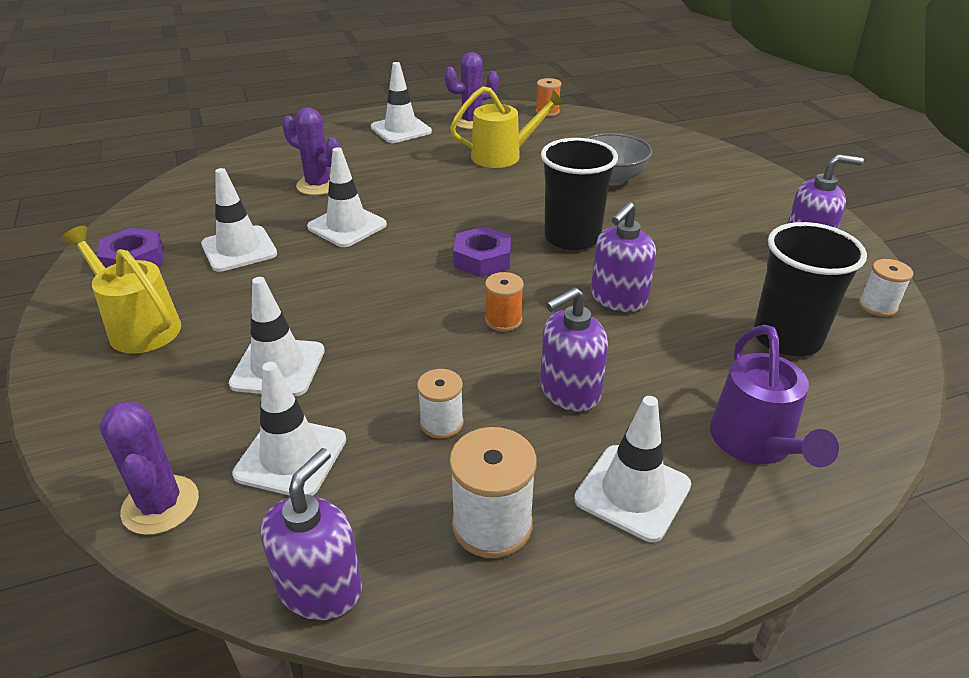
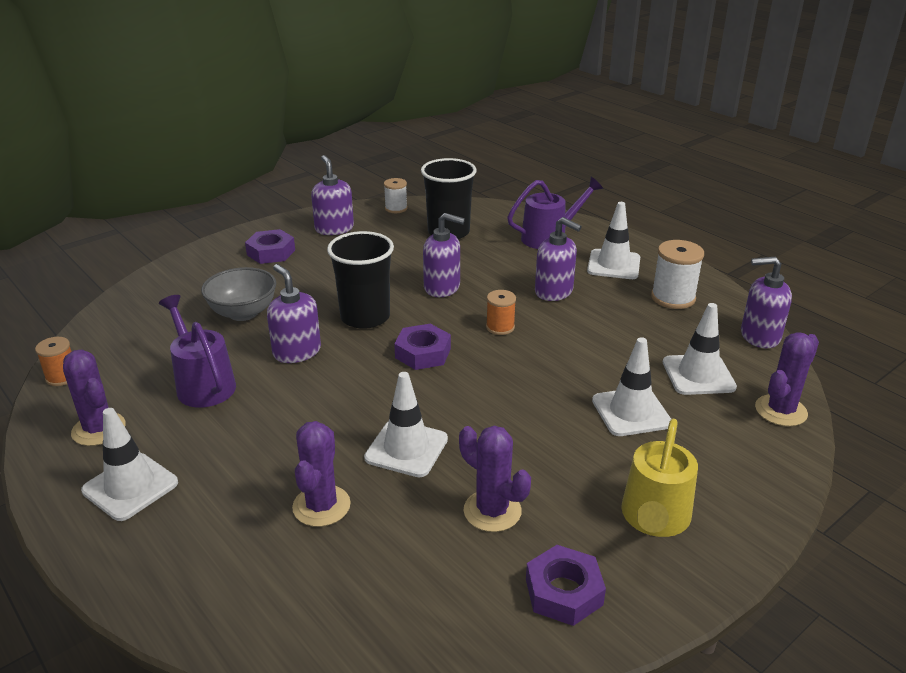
camera: 110 degrees left, 5 degrees down
white traffic cone [201,168,277,272] -> purple cactus [459,426,531,532]
white spool [417,369,464,439] -> none
yellow watering can [450,86,565,168] -> purple watering can [159,295,236,408]
none -> purple nut [245,229,295,264]
none -> purple soap dispenser [267,264,321,363]

